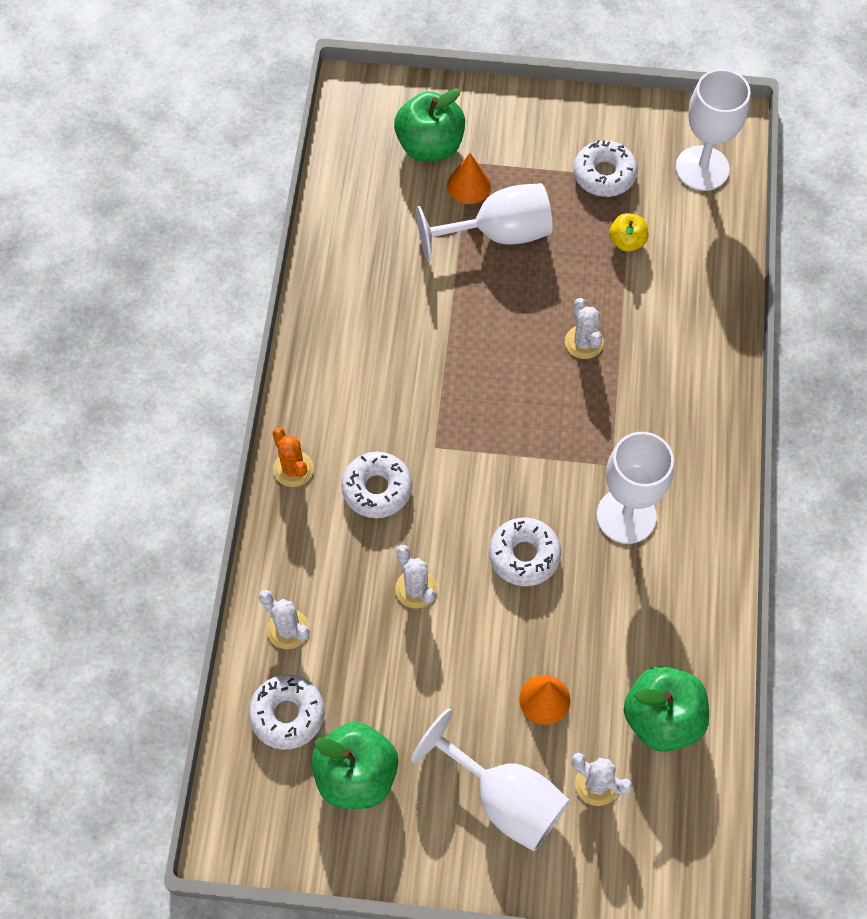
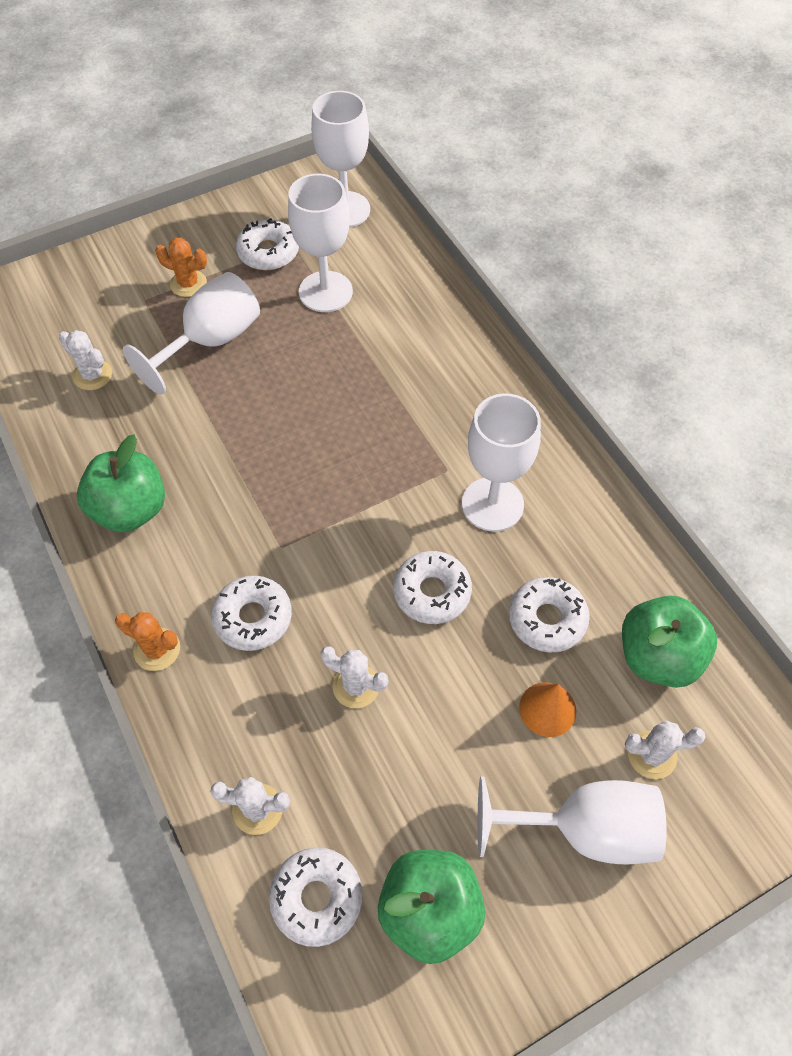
camera: 35 degrees left, 5 degrees down
green apple [394,88,465,162] -> green apple moved to [77,435,165,533]
orange cone [447,153,491,204] -> none
white cactus [565,298,604,359] -> white cactus moved to [59,330,112,390]
yellow apple [609,213,648,252] -> white goblet [288,174,353,312]
none -> orange cactus [155,237,207,297]
none -> white donut [509,577,590,652]

